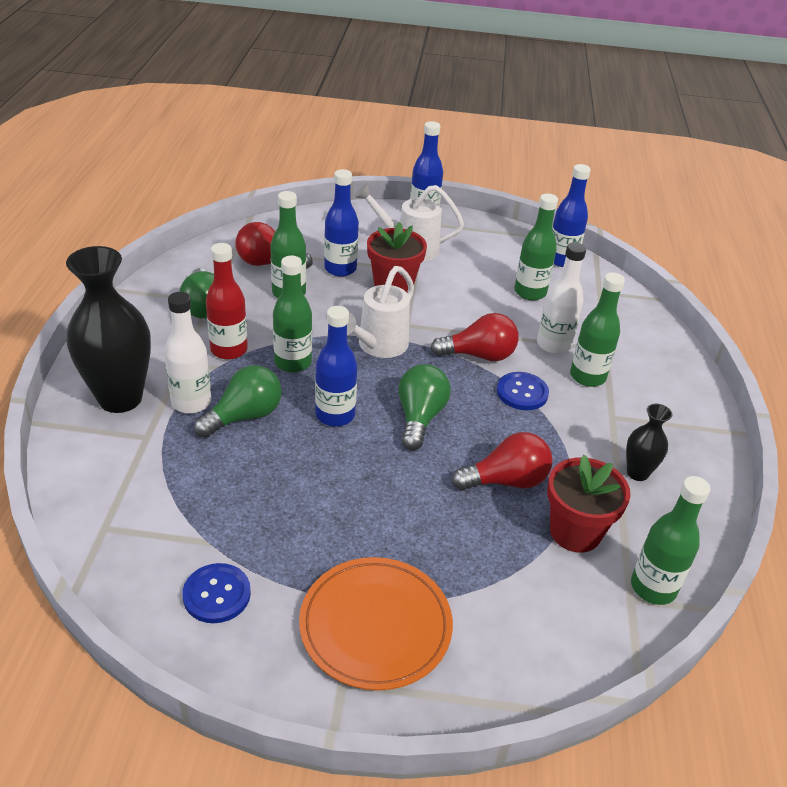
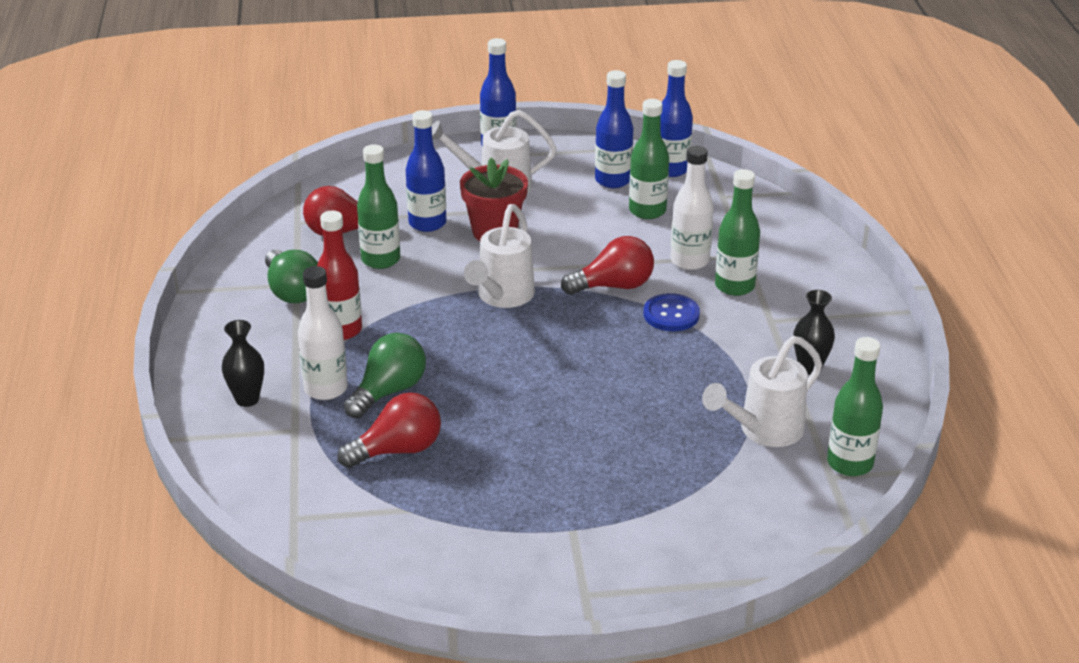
camera: 10 degrees left, 5 degrees down
black vase [66,246,151,413] -> black vase [222,320,264,407], size x0.49
blue button [182,563,251,623] -> none
green bottle [273,256,312,373] -> none
orange plate [299,557,453,690] -> none
blue bottle [315,306,357,426] -> blue bottle moved to [595,70,633,188]
green light bulb [398,364,451,450] -> none
red light bulb [452,432,552,491] -> red light bulb moved to [337,392,441,468]
red flower pot [547,455,631,553] -> white watering can [702,336,822,447]

